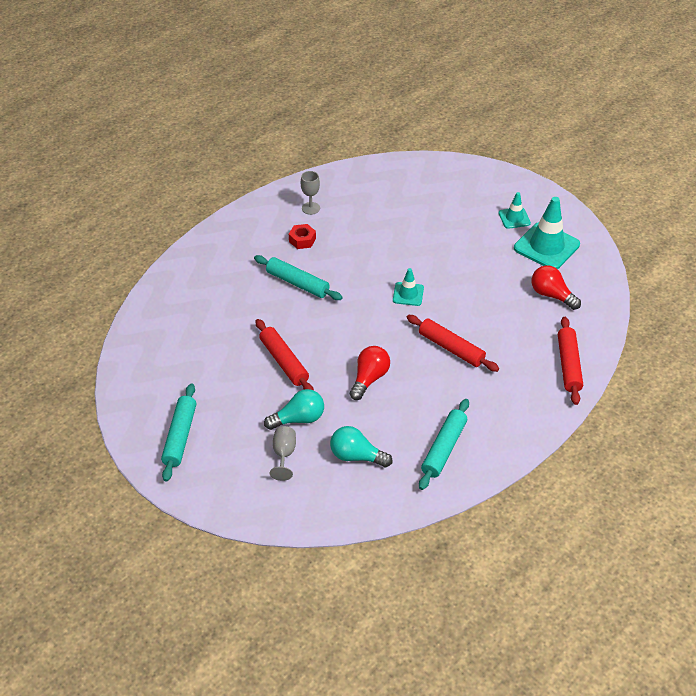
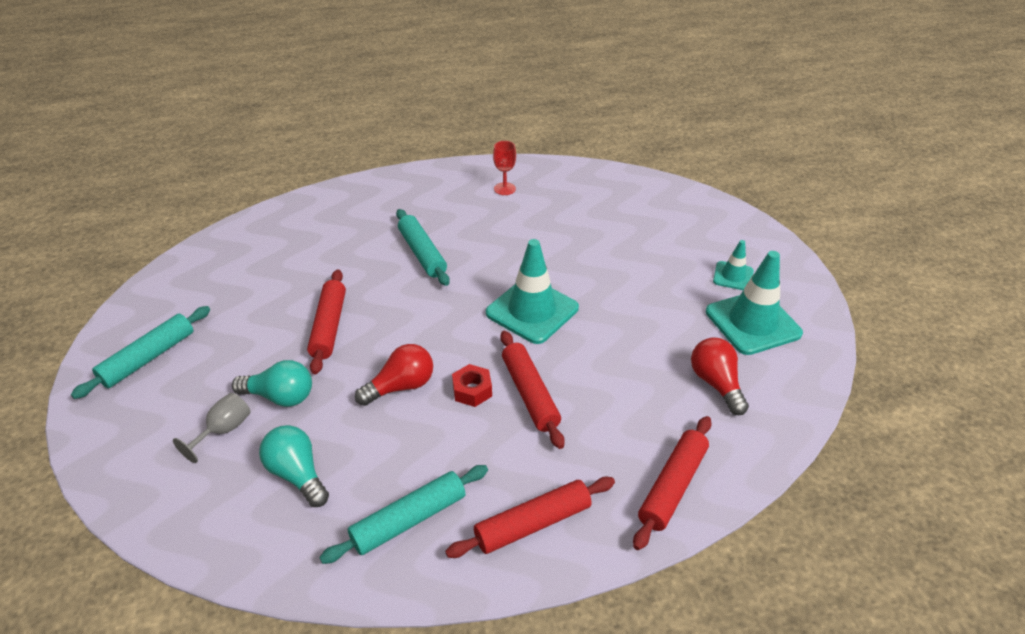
camera: 30 degrees right, 5 degrees down
red nut [289,224,316,249] -> red nut moved to [452,364,492,407]
grey goblet [301,171,320,215] -> red goblet [493,141,516,195]
turquoise traffic cone [393,268,424,306] -> turquoise traffic cone [486,239,579,344], size x1.87
none -> red rolling pin [445,477,615,558]

